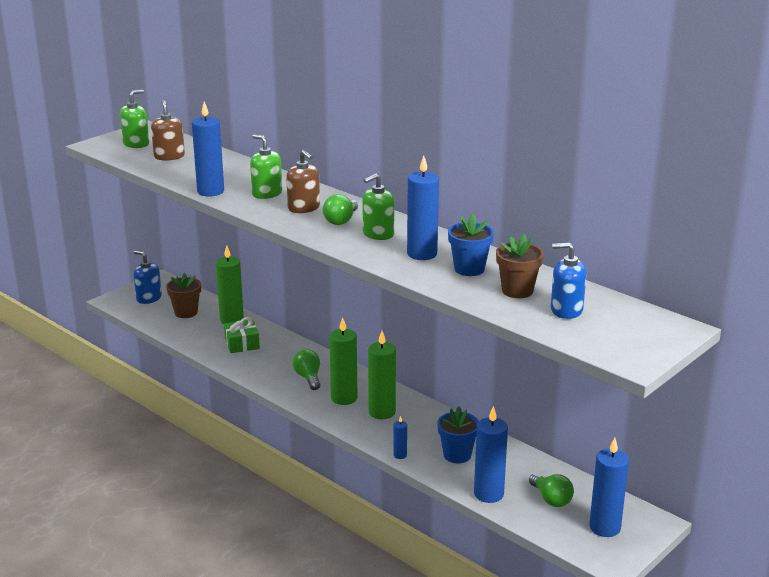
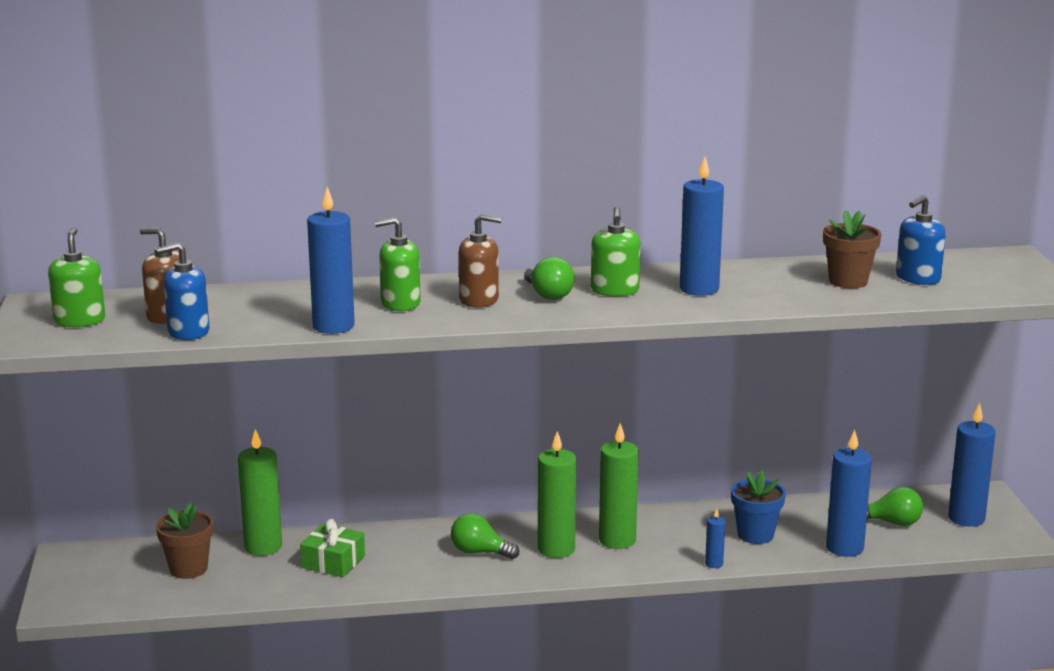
camera: 50 degrees left, 5 degrees down
blue soap dispenser [134,250,162,304] -> blue soap dispenser moved to [157,243,210,340]
blue flower pot [448,214,494,276] -> none

